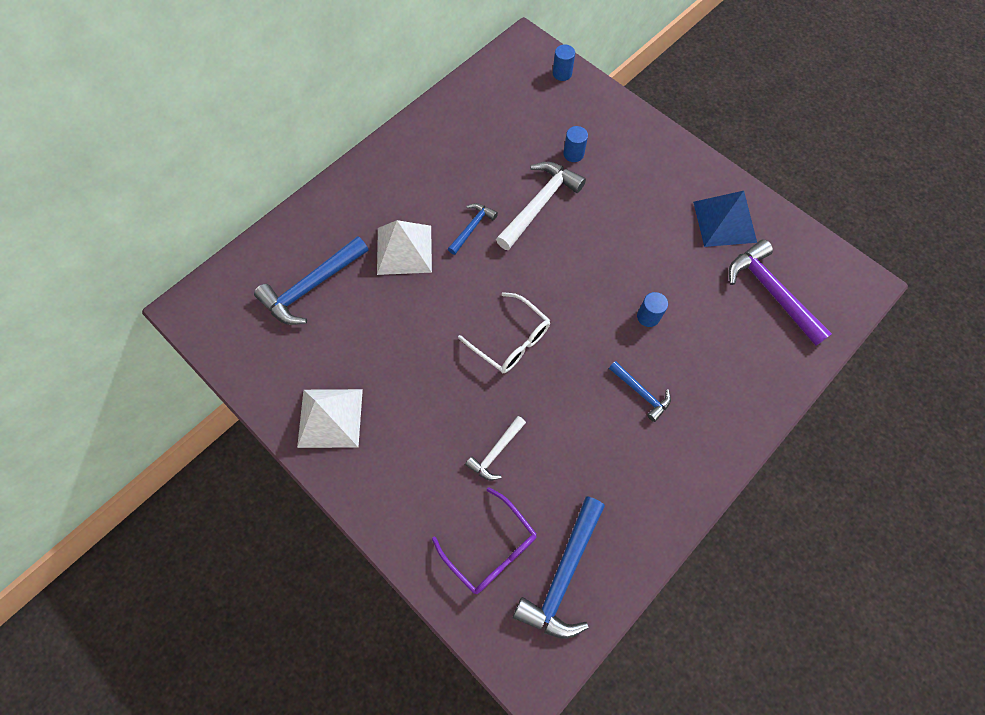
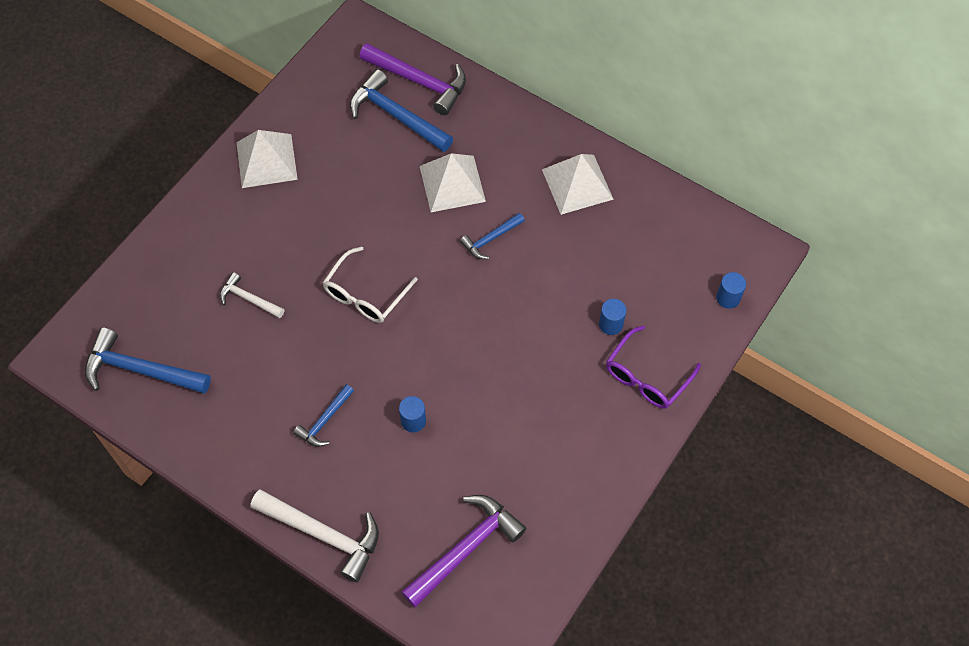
camera: 80 degrees right, 5 degrees down
purple glasses [432,487,537,594] -> purple glasses moved to [606,325,701,409]
blue hammer [448,203,498,255] -> blue hammer turned 120 degrees clockwise [460,213,525,259]
white hammer [496,162,586,250] -> white hammer moved to [250,489,379,582]
blue pyramid [693,191,757,247] -> none
none -> purple hammer [359,43,466,115]
none -> white pyramid [542,154,614,215]

